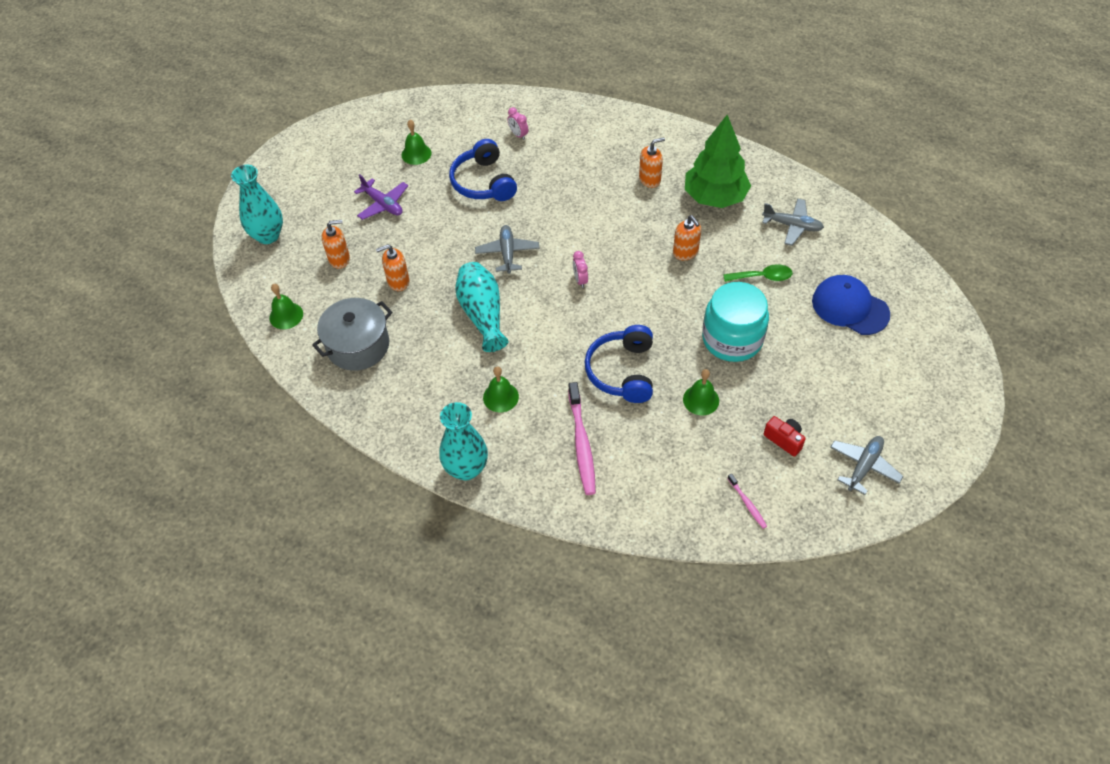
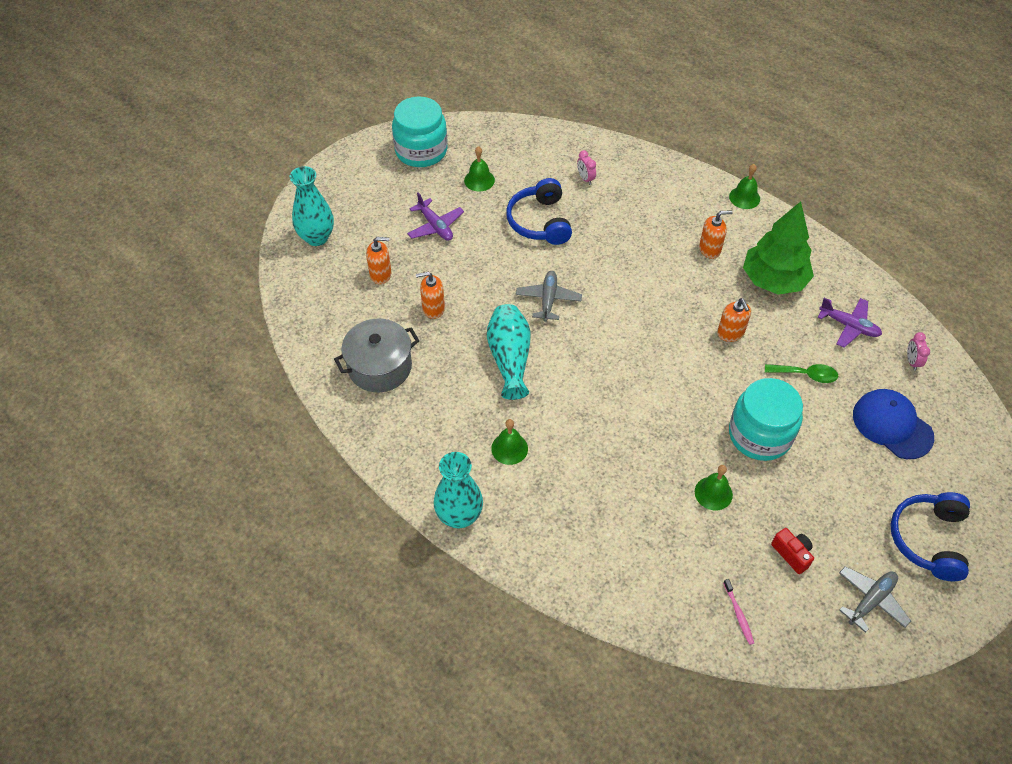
camera: 10 degrees right, 0 degrees up
green bell [269,284,303,329] -> green bell moved to [729,164,760,209]
pink toothbrush [568,382,596,495] -> none
pink clock [573,251,588,288] -> pink clock moved to [907,332,930,371]
blue headphones [584,325,653,403] -> blue headphones moved to [890,492,970,581]
grey plane [762,198,824,246] -> purple plane [817,298,882,348]
none -> turquoise jar [392,96,447,167]

